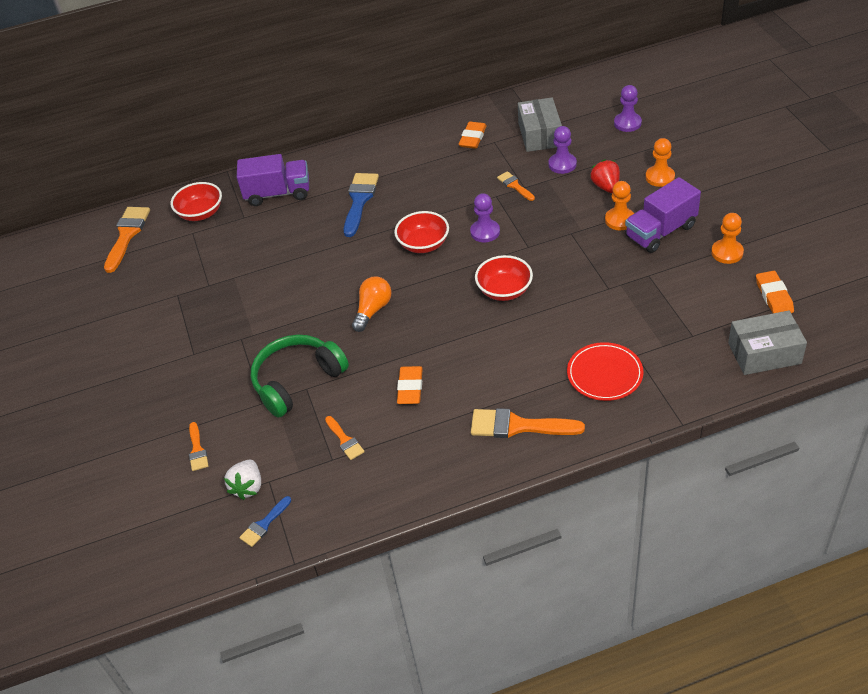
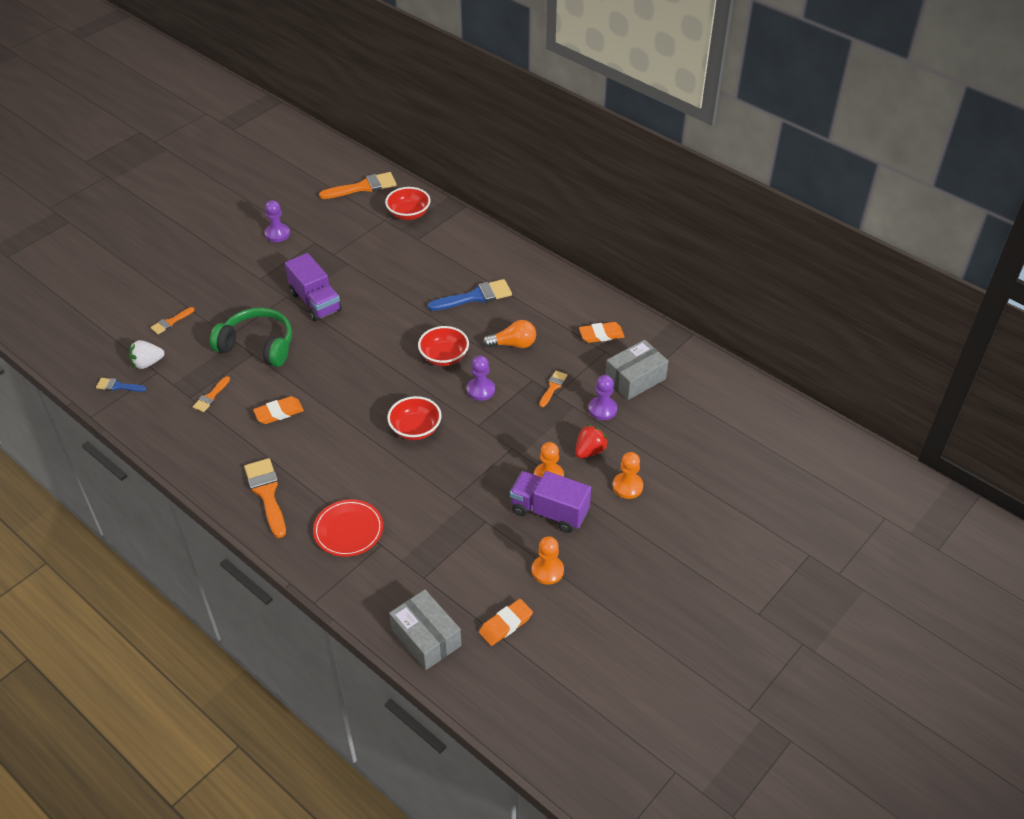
camera: 55 degrees right, 0 degrees up
purple truck [237,154,309,206] -> purple truck moved to [285,253,342,321]
orange light bulb [352,276,392,332] -> orange light bulb moved to [483,320,536,348]
purple pawn [614,85,642,132] -> purple pawn moved to [265,200,290,242]

